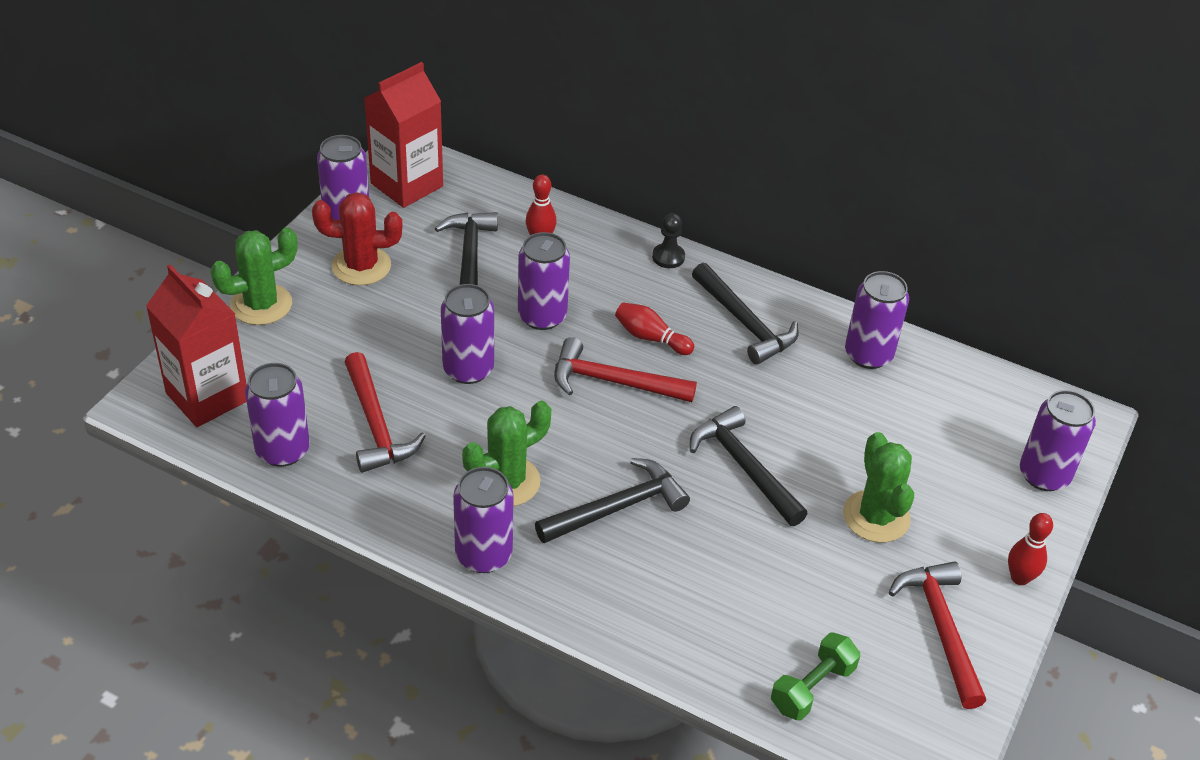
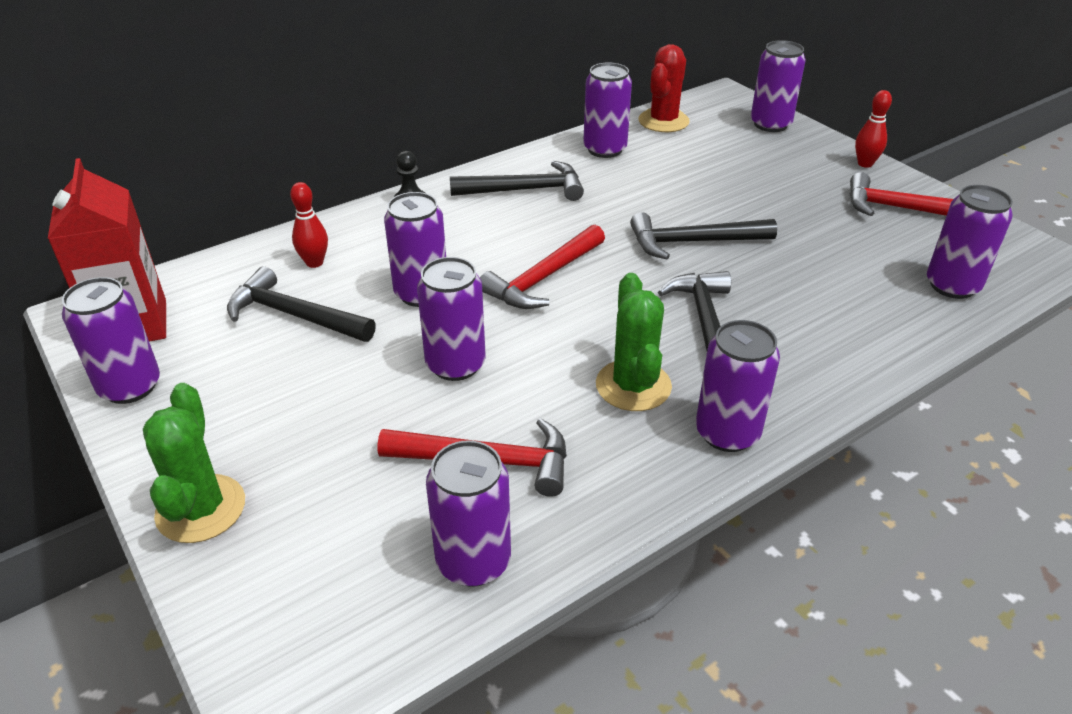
camera: 60 degrees left, 5 degrees down
red carton [146,265,247,427] -> none
red cactus [312,192,403,286] -> red cactus moved to [638,44,690,132]
red bowling pin [615,302,694,355] -> none
green dumbbell [771,632,860,720] -> purple can [927,185,1013,299]
green cactus [843,432,914,543] -> none

